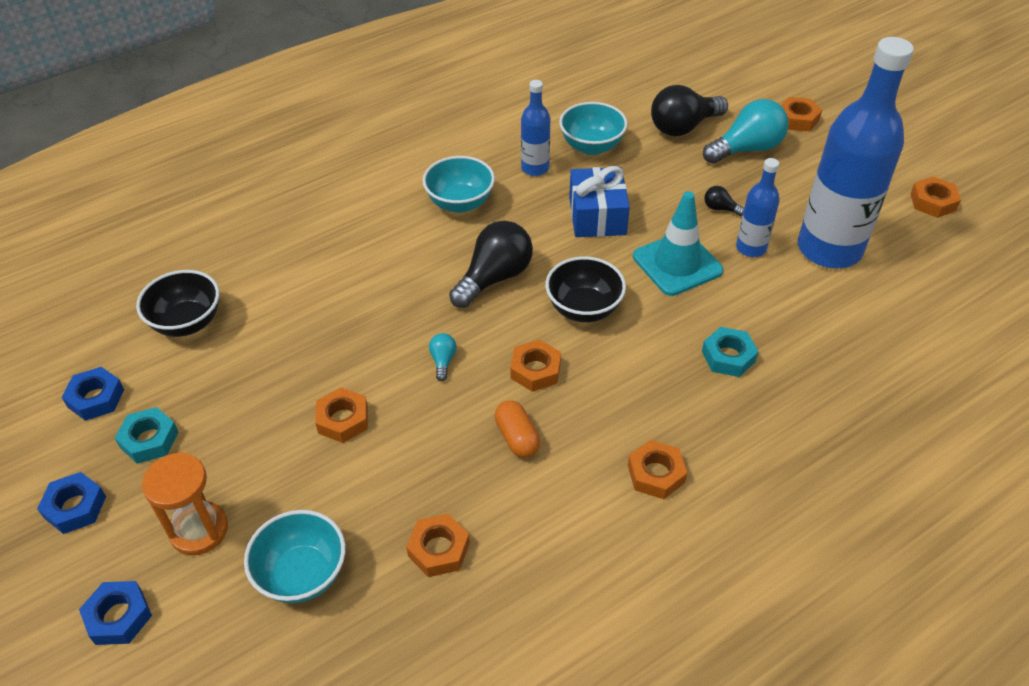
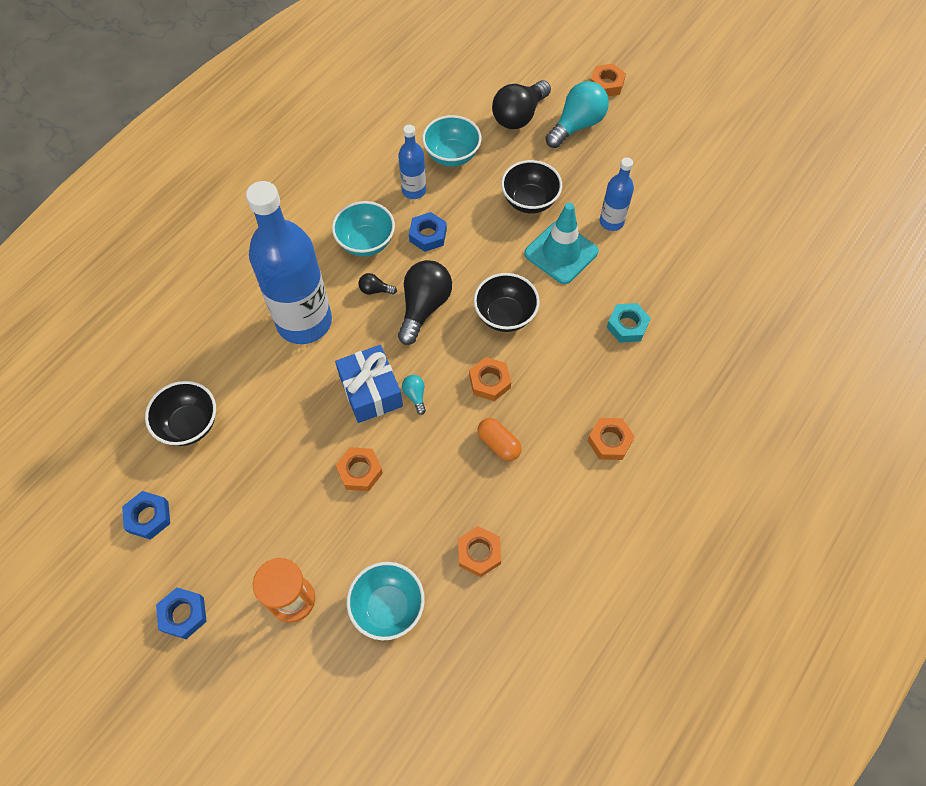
camera: 20 degrees left, 15 degrees up
blue nut [79,581,152,645] -> blue nut moved to [409,212,447,252]
turquoise nut [115,407,179,464] -> none
blue gift [569,166,630,237] -> blue gift moved to [335,345,403,423]
black light bulb [704,186,744,216] -> black light bulb moved to [358,273,397,295]
blue bottle [798,37,914,268] -> blue bottle moved to [246,181,332,344]
orange nut [910,177,961,218] -> none
none -> black bowl [501,160,562,214]

